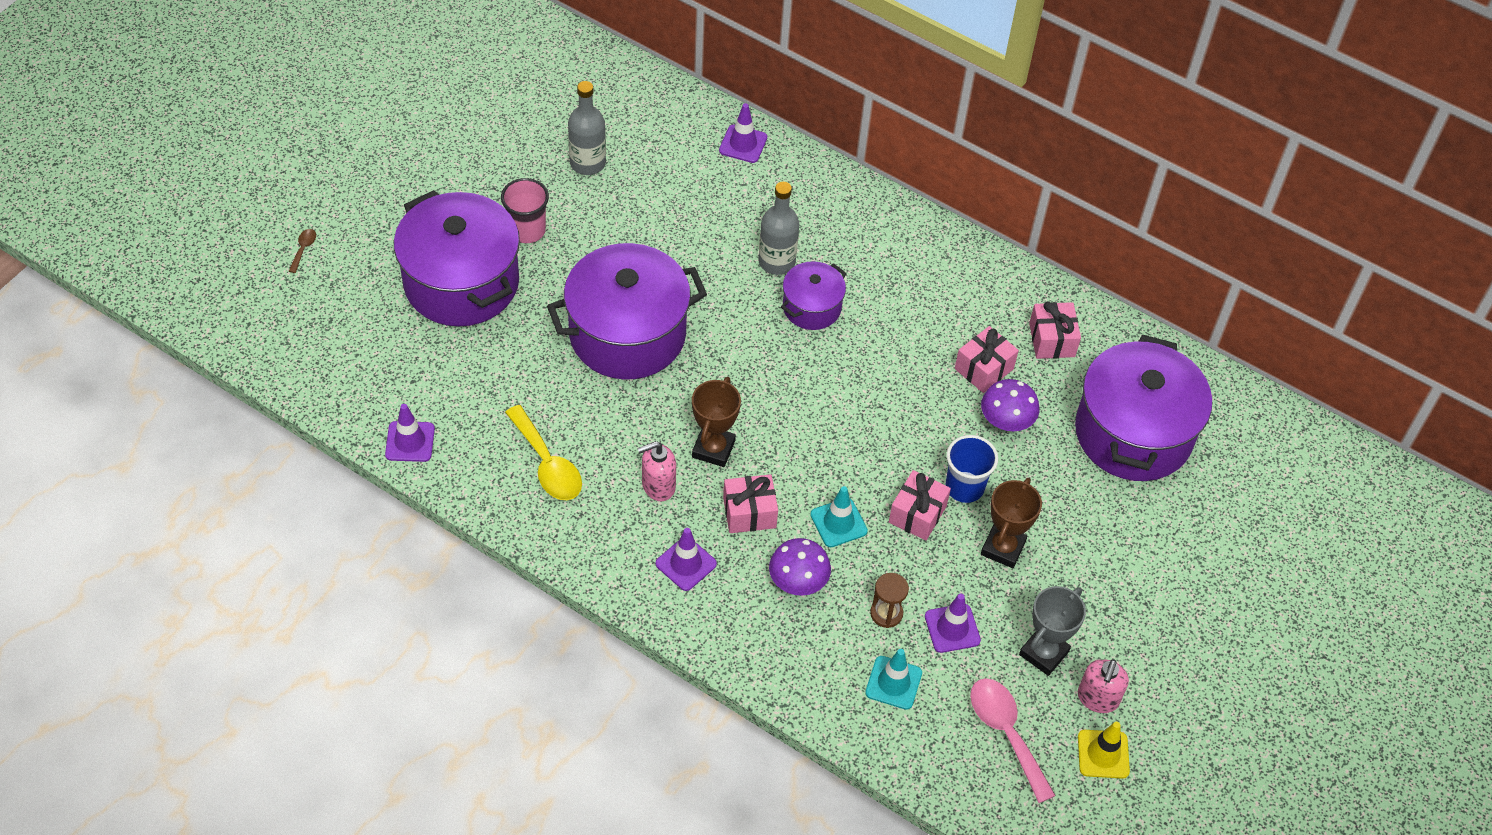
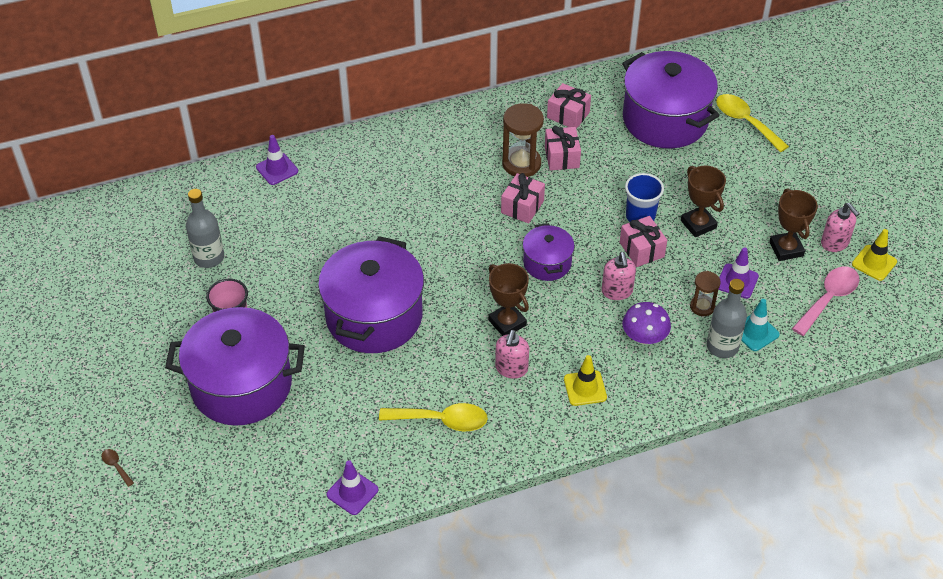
camera: 50 degrees left, 5 degrees down
purple traffic cone [655,528,717,591] -> yellow traffic cone [564,355,607,406]
pink gift [723,474,778,533] -> pink gift moved to [501,173,545,223]
grey bottle [758,182,799,275] -> grey bottle moved to [707,279,747,358]
purple pot [781,261,847,330] -> purple pot moved to [523,223,575,281]
turquoise traffic cone [810,486,868,547] -> pink soap dispenser [602,252,636,300]
pink spoon [970,678,1056,803] -> pink spoon turned 120 degrees clockwise [792,266,859,336]
purple mushroom [981,379,1039,431] -> none
grey trophy [1019,586,1086,676] -> brown trophy [769,188,818,261]
none -> brown hourglass [502,103,544,177]
none -> yellow spoon [716,94,789,152]

